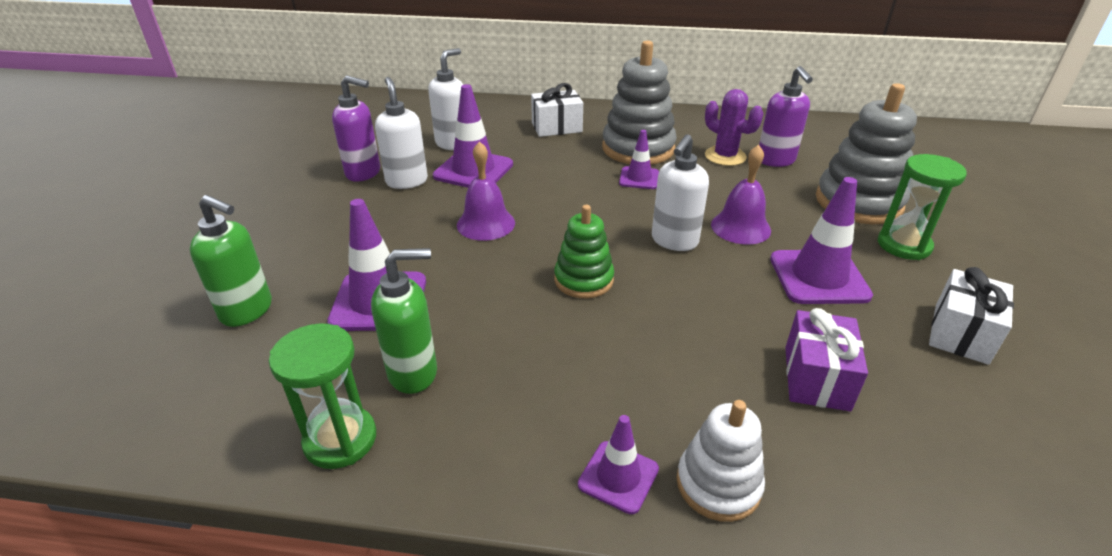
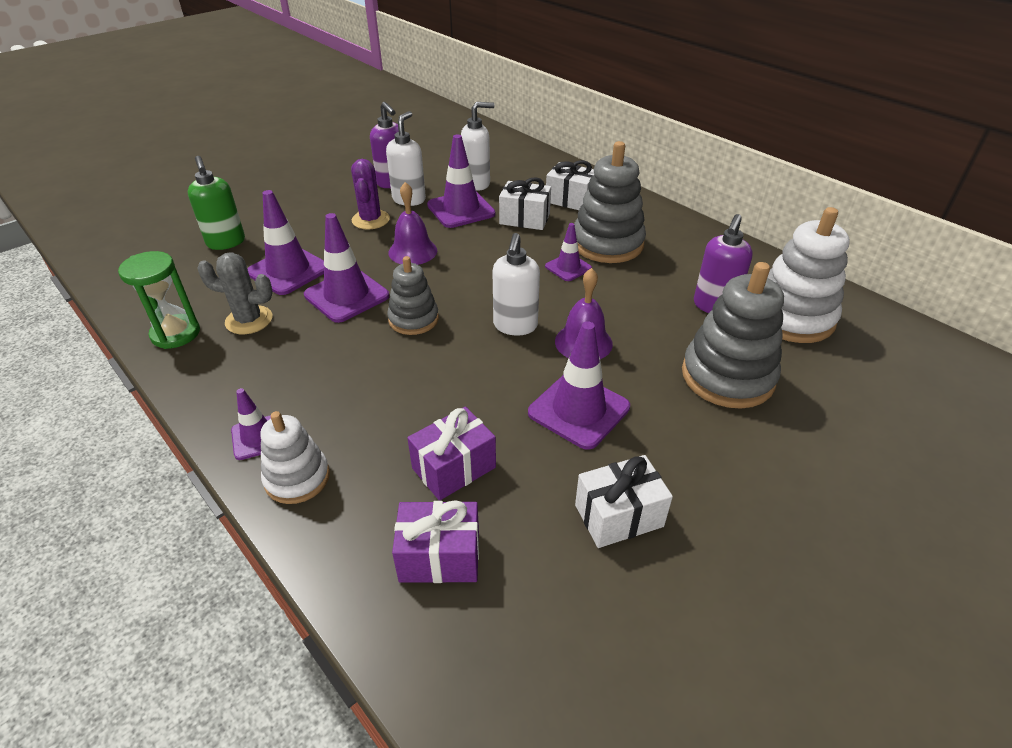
camera: 40 degrees right, 5 degrees up
green soap dispenser [371,248,437,394] -> grey cactus [197,252,273,334]
green stacking toy [554,205,614,298] -> grey stacking toy [387,256,439,335]
white soap dispenser [652,134,709,251] -> white soap dispenser turned 60 degrees counterclockwise [493,233,540,336]
purple cactus [705,89,763,166] -> purple cactus moved to [351,159,390,229]
green hourglass [878,154,967,260] -> none
none -> purple traffic cone [304,213,389,323]
none -> purple gift [392,500,479,583]
none -> white gift [499,177,551,230]
none -> white stacking toy [767,207,850,343]

